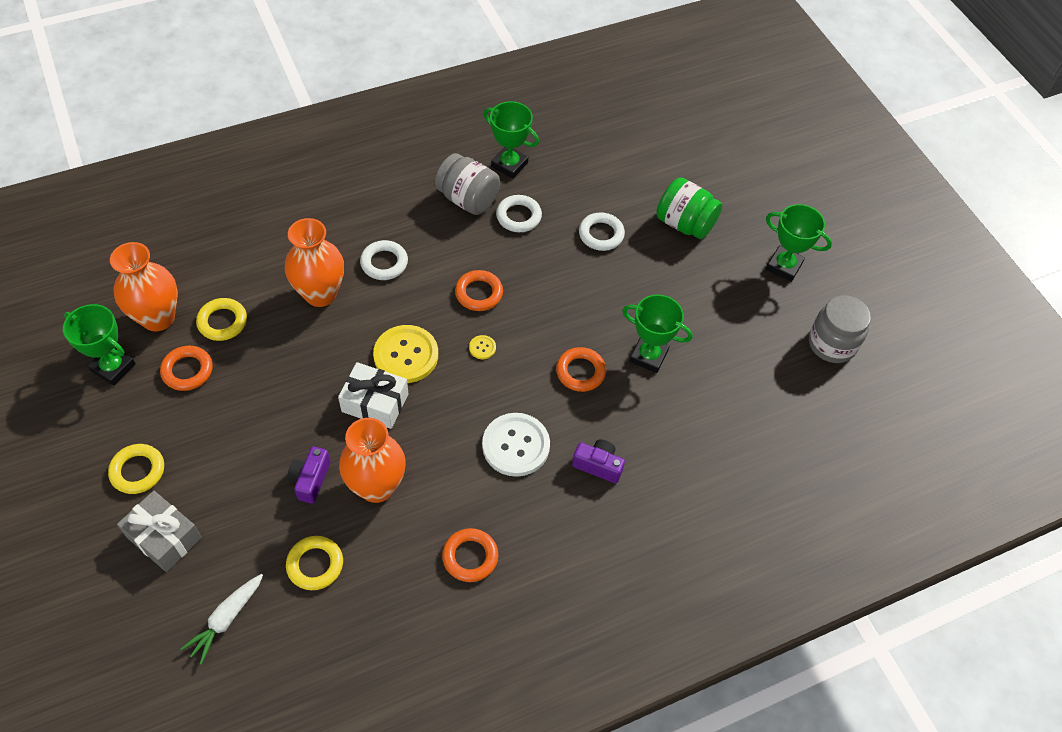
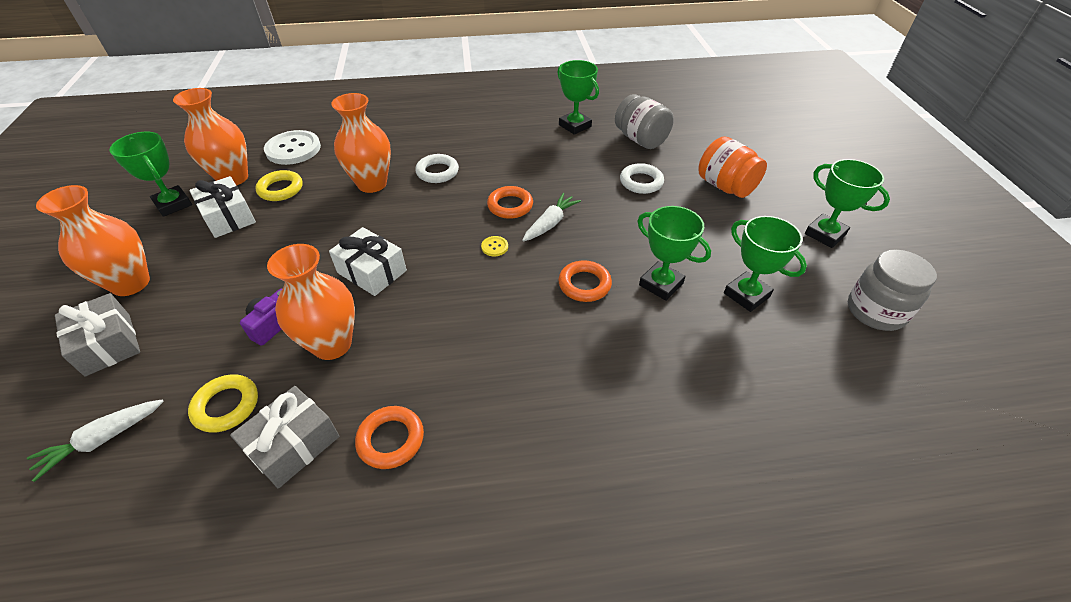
camera: 20 degrees right, 10 degrees down
yellow ring [108,444,164,494] -> orange vase [36,185,150,296]
orange ring [160,346,213,391] -> white gift [189,176,256,238]
yellow button [373,325,438,383] -> none
grey jar [435,153,500,215] -> grey jar moved to [615,94,674,149]
white button [482,413,550,477] -> white button moved to [264,130,321,165]
white ring [496,195,542,232] -> none
purple camera [572,439,625,483] -> none
green jar [657,177,722,239] -> orange jar [698,136,767,198]
none -> grey gift [230,386,339,488]
none -> white carrot [522,193,581,242]
none -> green trophy [724,216,807,312]

